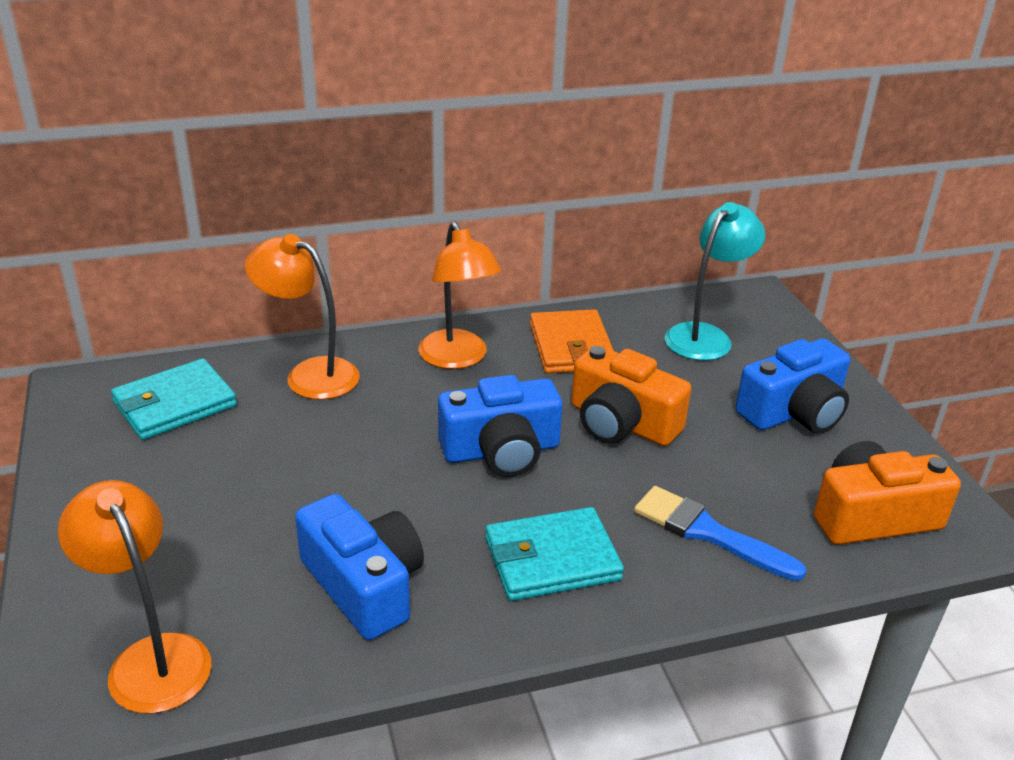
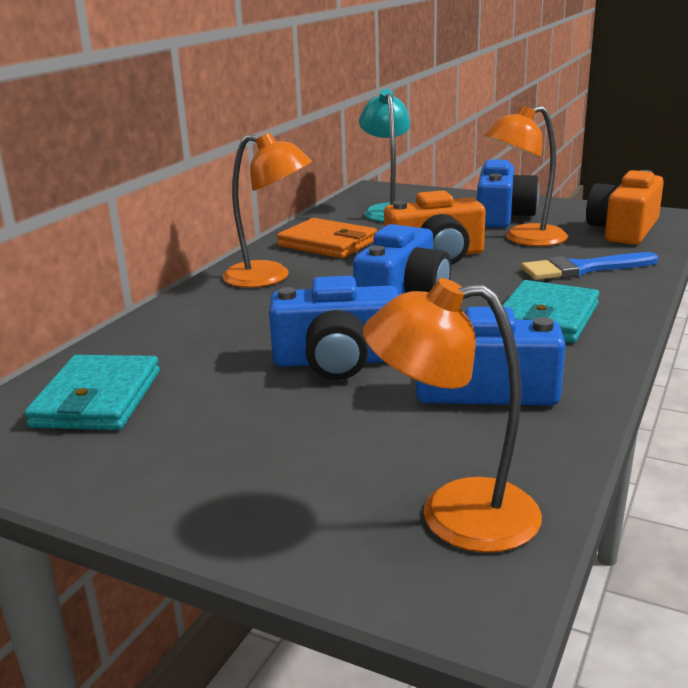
camera: 45 degrees left, 10 degrees down
orange lamp [245,234,360,400] -> orange lamp moved to [485,105,568,246]
none -> blue camera [269,276,399,380]

